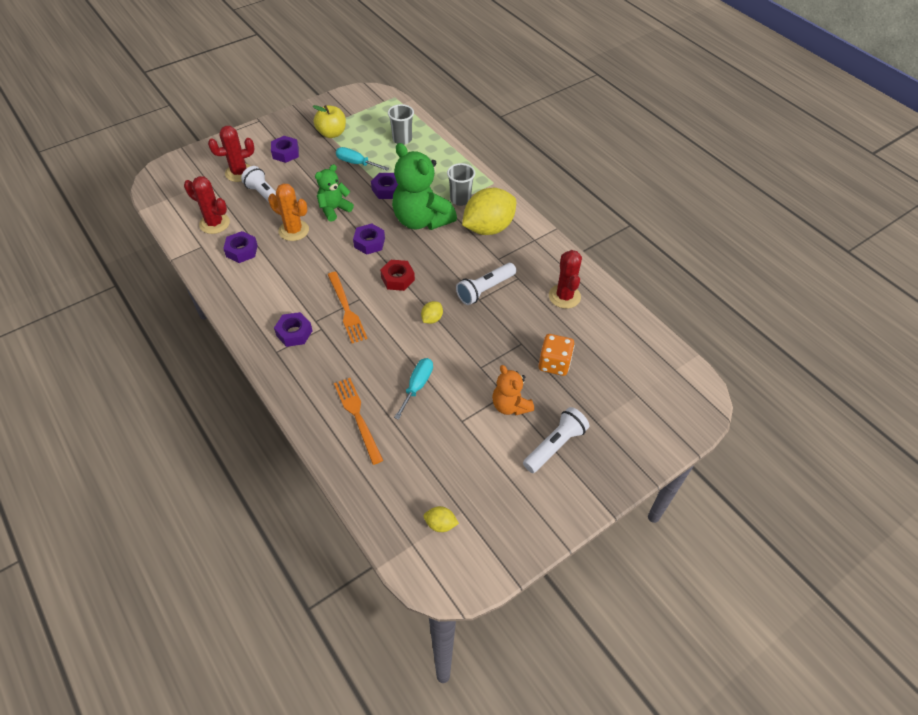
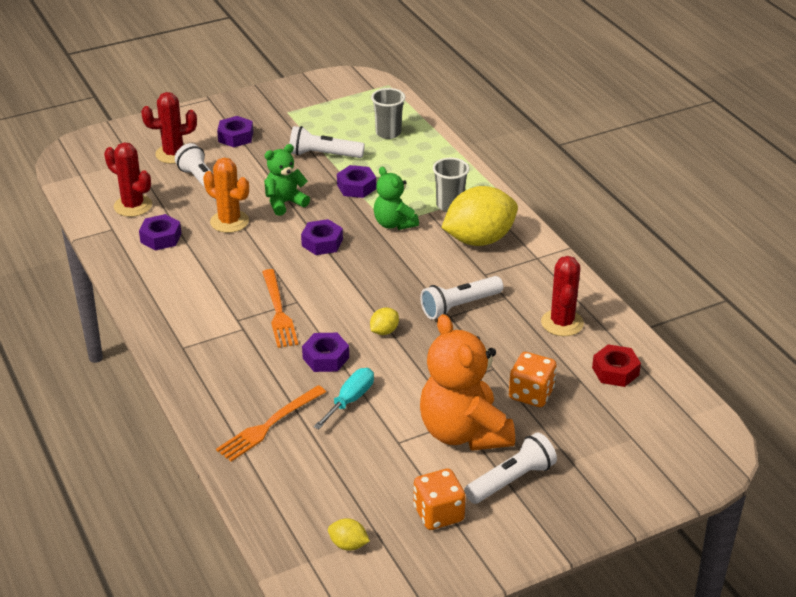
camera: 10 degrees right, 15 degrees down
purple nut [274,312,313,347] -> purple nut moved to [302,333,349,372]
yellow apple [313,105,346,138] -> none
orange fork [334,378,383,465] -> orange fork turned 120 degrees counterclockwise [216,385,326,462]
turquoise screwdriver [336,147,389,170] -> white flashlight [290,126,365,158]
red nut [380,260,415,291] -> red nut moved to [592,344,641,387]
green teddy bear [392,143,457,230] -> green teddy bear [374,167,419,230], size x0.56
orange teddy bear [492,365,534,415] -> orange teddy bear [420,314,515,451], size x1.79
none -> orange dice [414,468,466,530]

